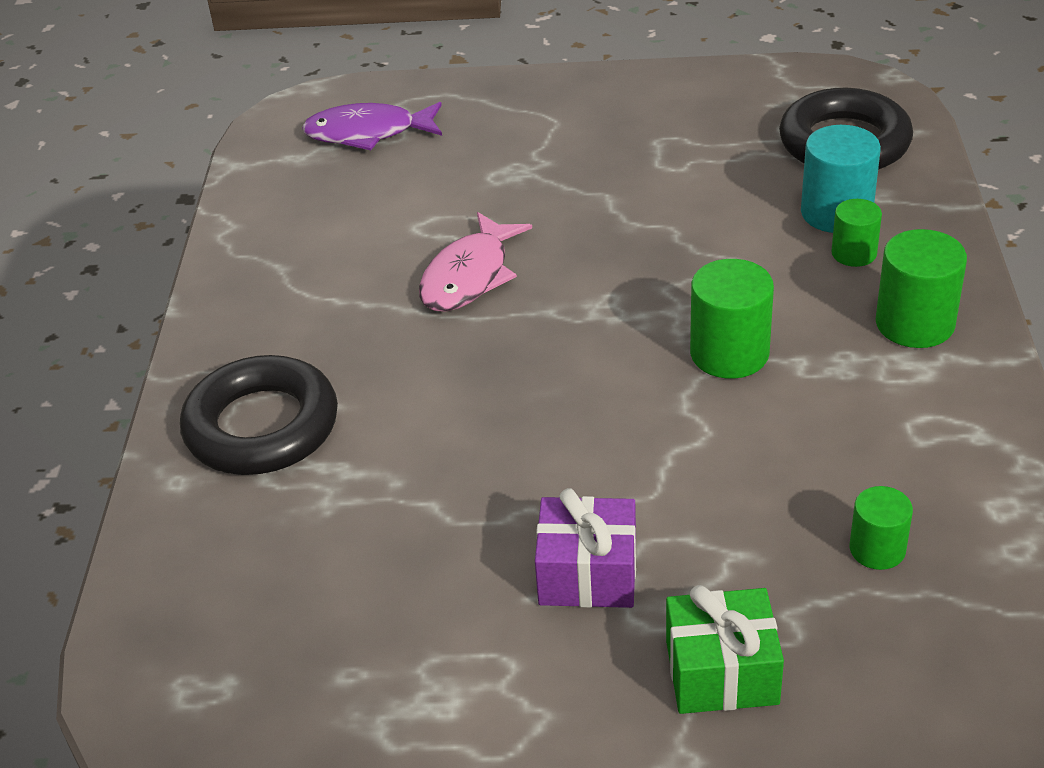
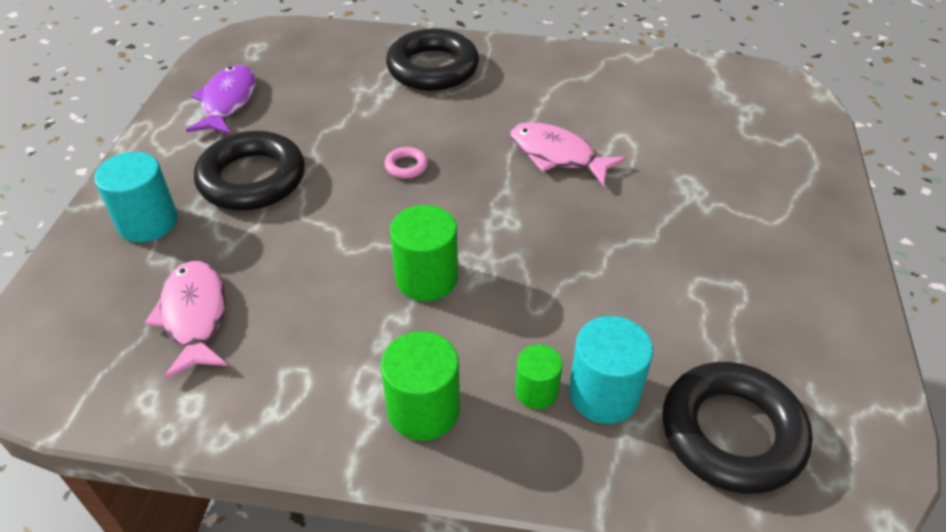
camera: 95 degrees right, 5 degrees up
purple fish [302,102,442,151] -> purple fish moved to [186,65,256,135]
purple gift [535,488,636,608] -> black ring [194,131,305,210]
green gift [666,585,784,714] -> turquoise cylinder [94,152,178,242]
green cylinder [849,486,913,570] -> pink fish [145,261,228,379]
none -> pink ring [384,147,428,179]

